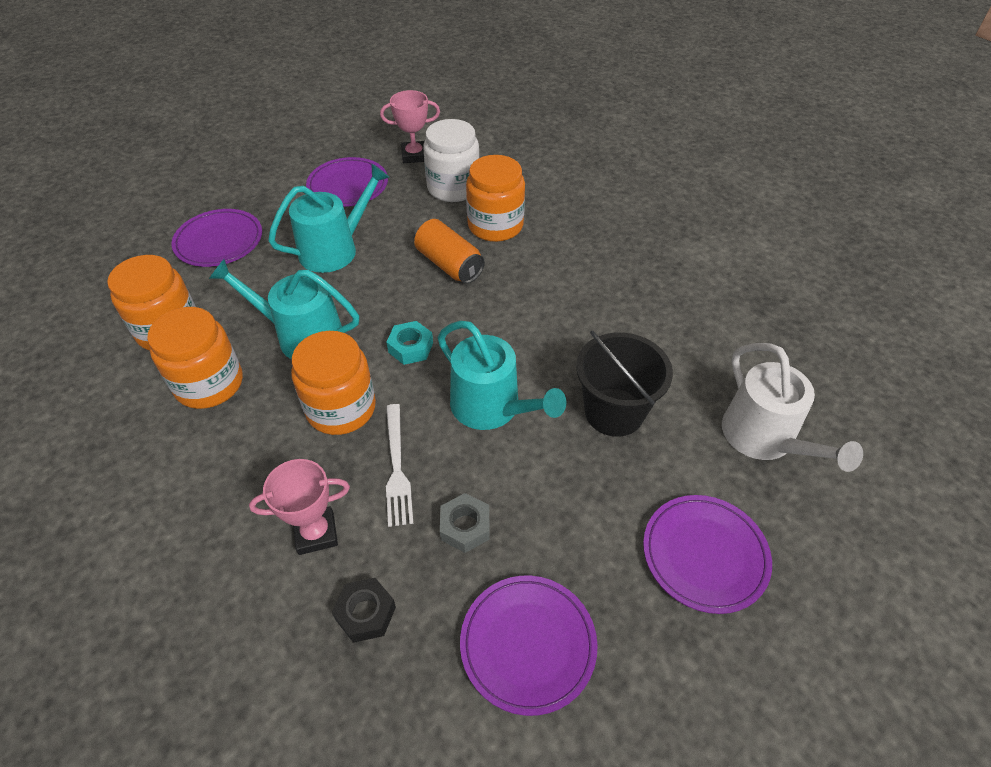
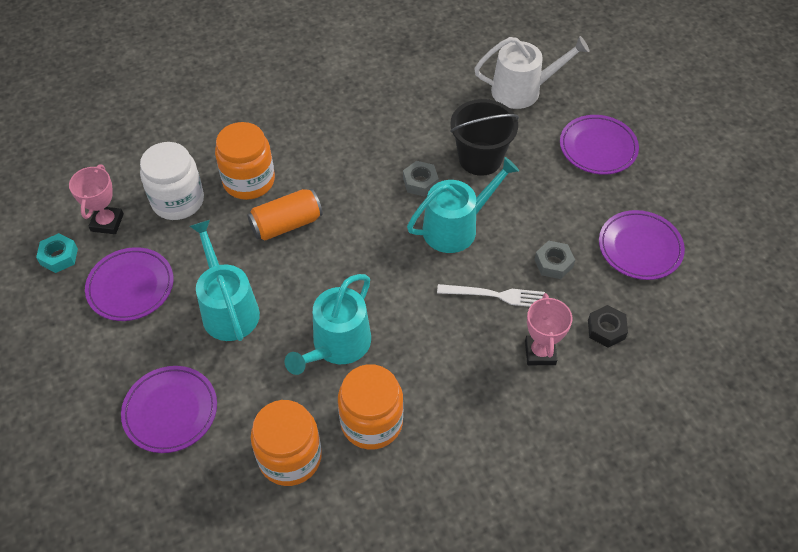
camera: 75 degrees left, 5 degrees up
orange jar [291,331,376,435] -> none
turquoise nut [387,321,433,365] -> turquoise nut moved to [36,233,78,273]
none -> grey nut [403,161,439,197]

